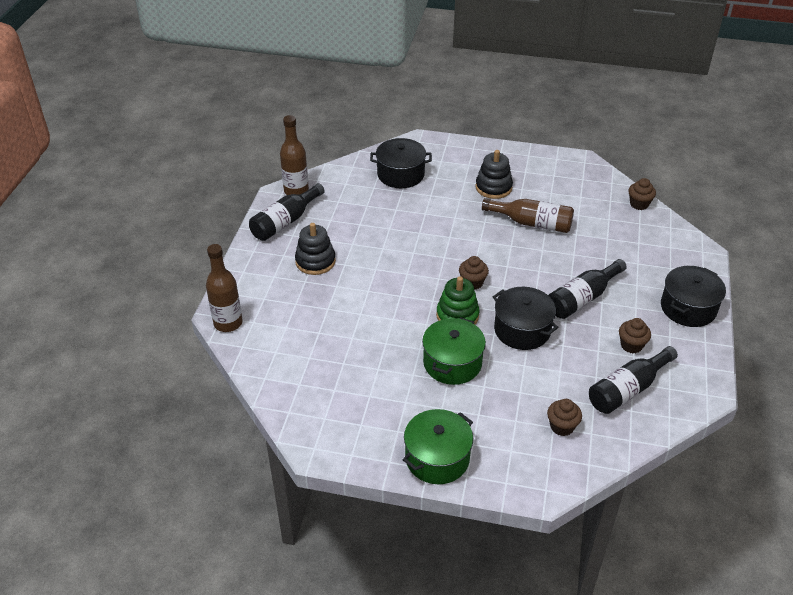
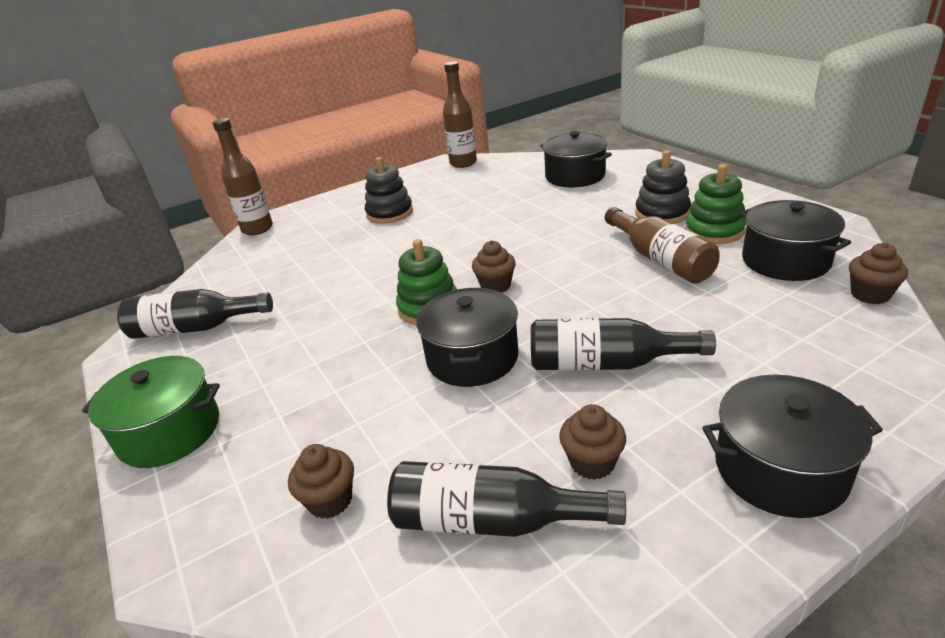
camera: 50 degrees right, 10 degrees down
black bottle [249,183,325,241] -> black bottle moved to [117,289,273,339]
green pot [422,317,486,385] -> none
none -> green stacking toy [685,164,747,244]
none -> black pot [740,200,851,281]

